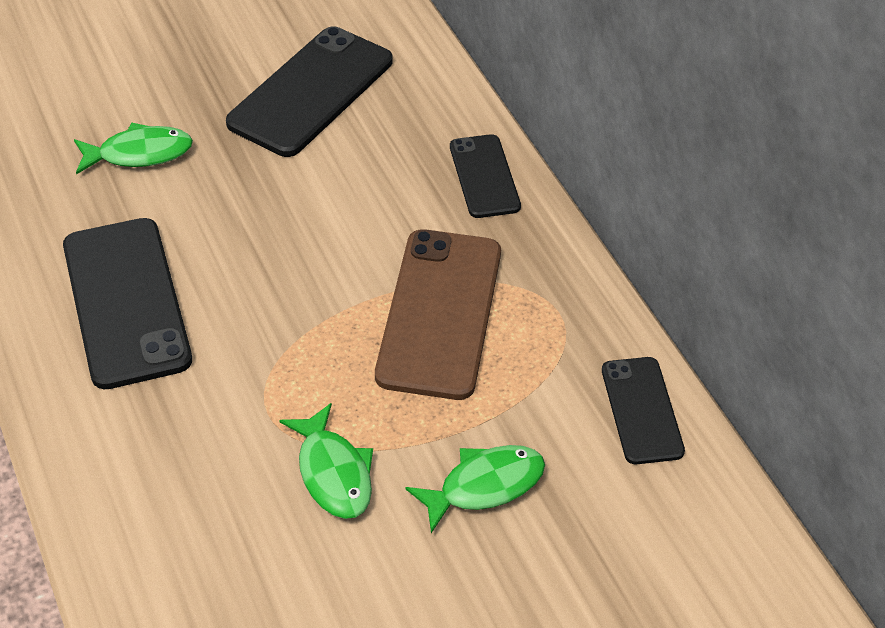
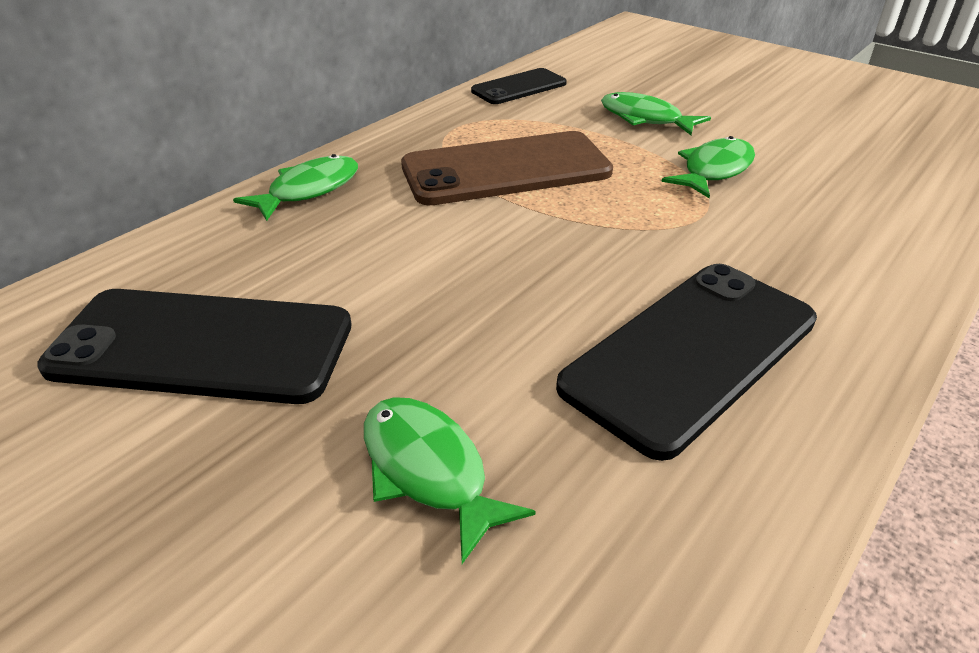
camera: 115 degrees left, 10 degrees down
black phone [450,134,521,218] -> green fish [233,154,358,221]

